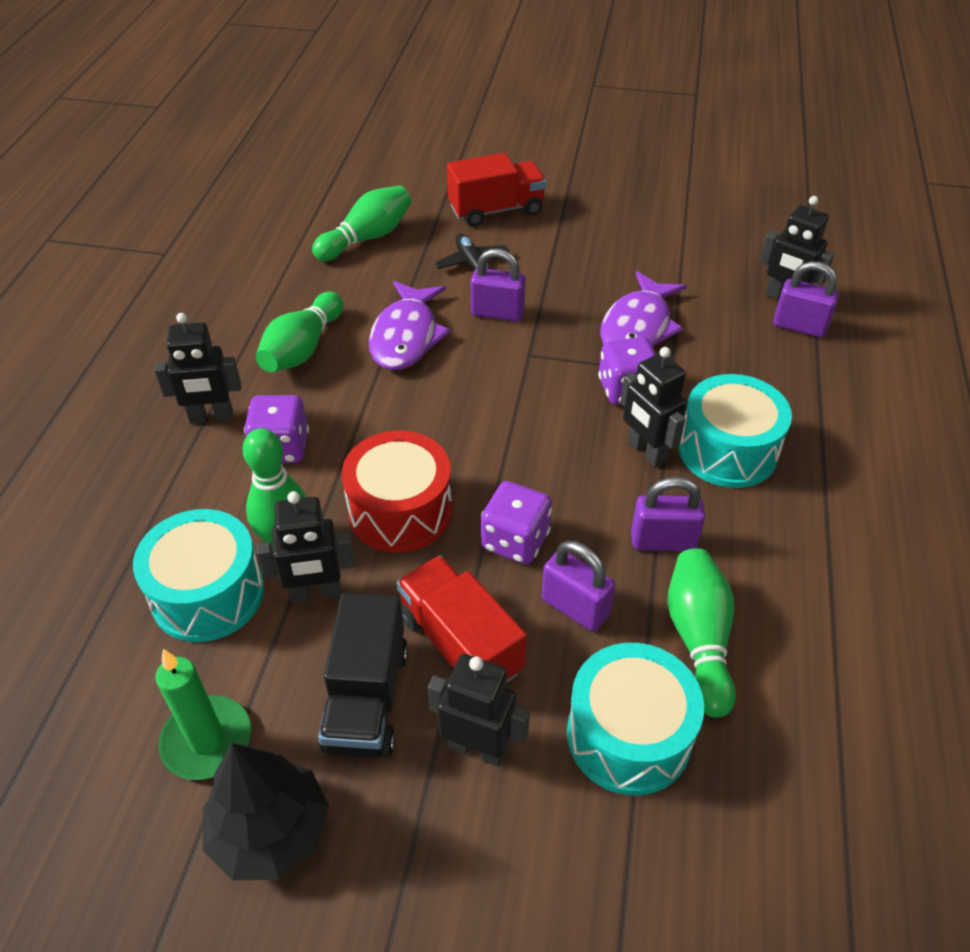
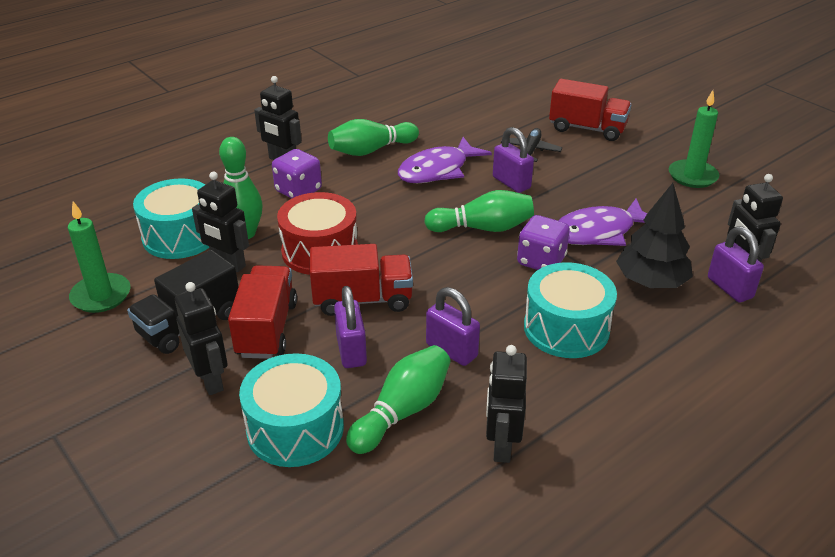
camera: 40 degrees right, 10 degrees down
black tree [203,743,329,880] -> black tree moved to [616,183,693,288]
green bowling pin [312,186,411,261] -> green bowling pin moved to [424,190,534,232]
purple dice [481,481,552,564] -> red truck [310,244,413,316]
black robot [620,347,687,467] -> black robot moved to [486,345,527,463]
none -> green candle [669,90,719,188]

